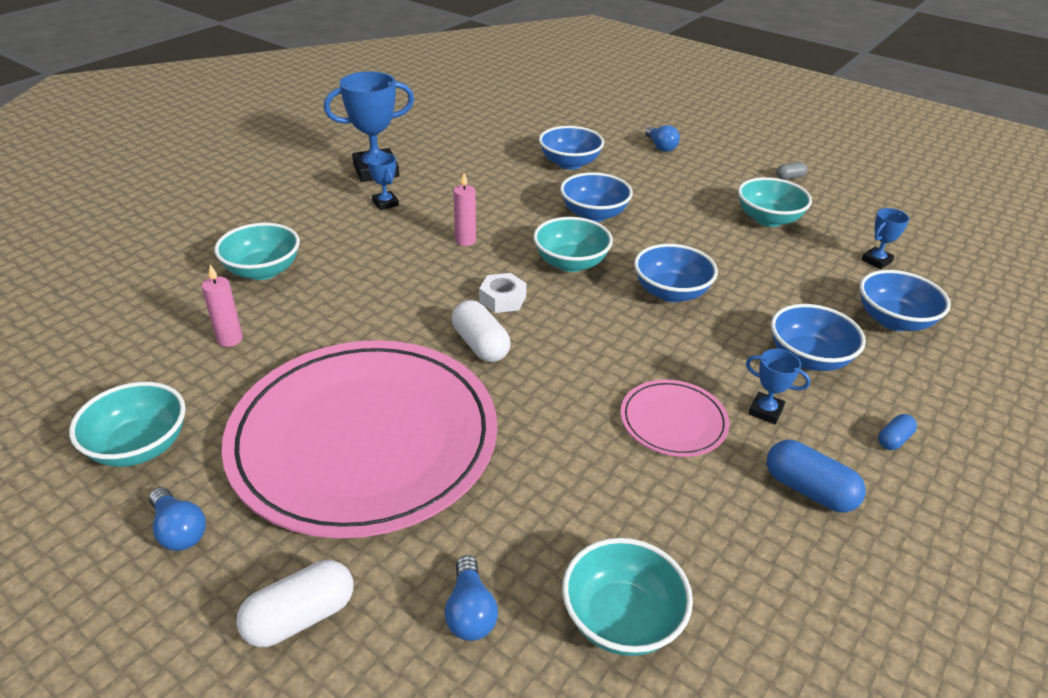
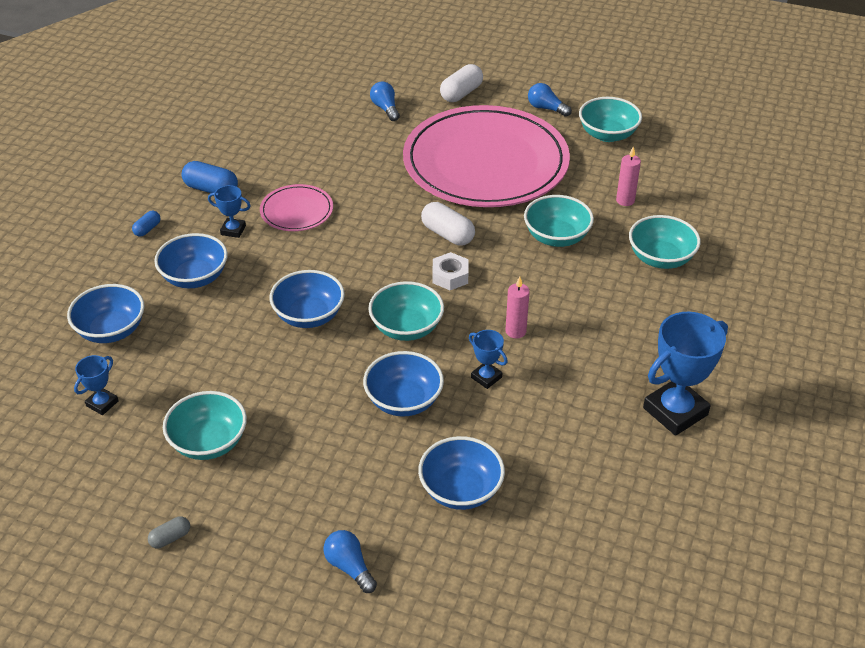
camera: 165 degrees right, 5 degrees up
blue trophy [367,153,399,210] -> blue trophy moved to [469,330,508,389]
turquoise bowl [562,538,693,656] -> turquoise bowl moved to [524,195,594,247]

